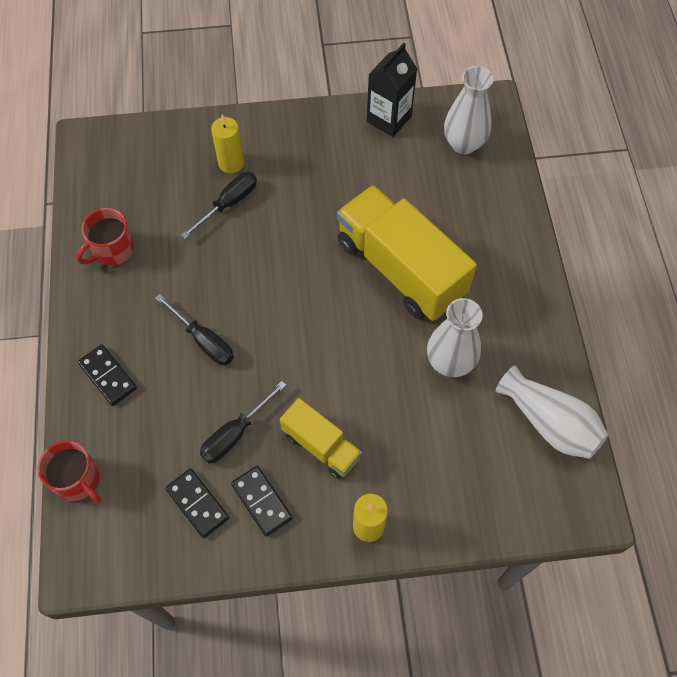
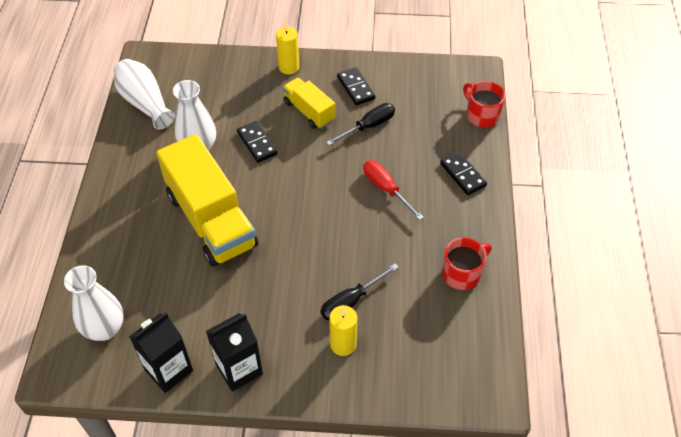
camera: 170 degrees left, 10 degrees down
black screwdriver [155,294,234,365] -> red screwdriver [363,160,424,220]
black domino [165,469,229,538] -> black domino moved to [237,121,278,163]
none -> black carton [206,313,263,392]

